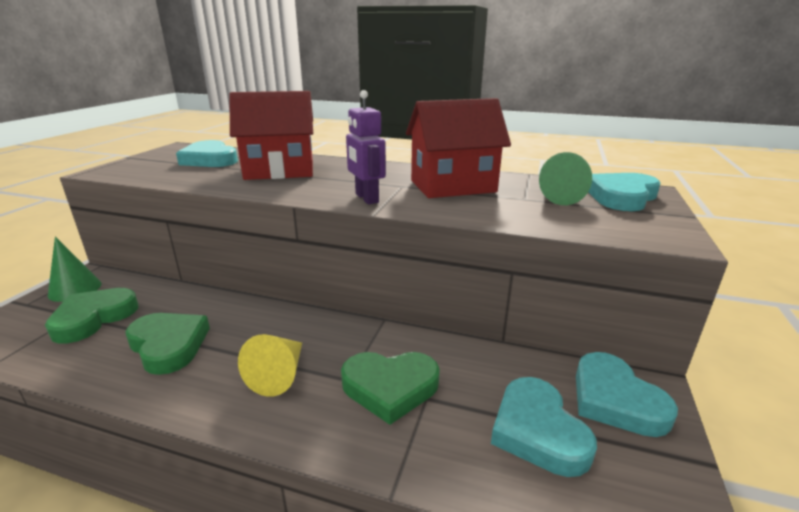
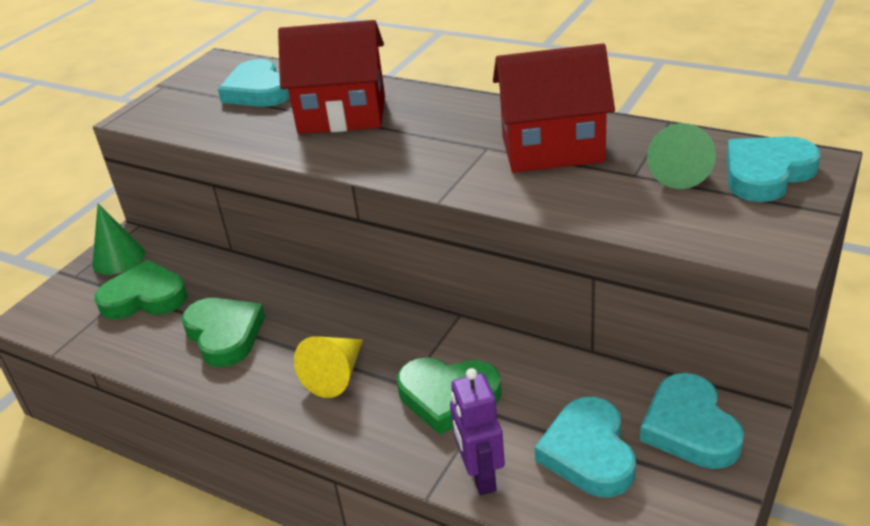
camera: 15 degrees right, 10 degrees up
green heart [45,288,139,344] -> green heart turned 45 degrees clockwise [95,260,188,319]
purple robot [346,90,386,204] -> purple robot moved to [450,368,505,495]

